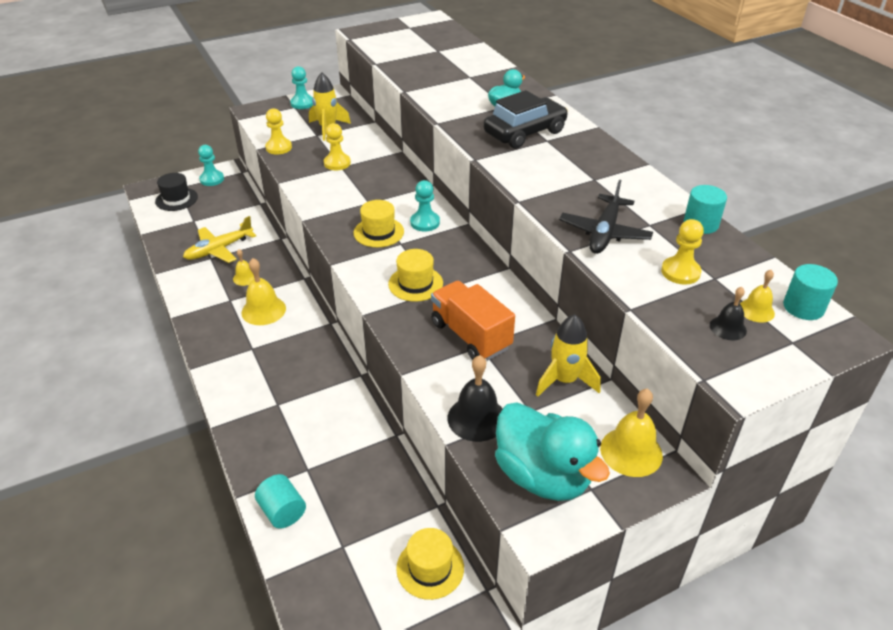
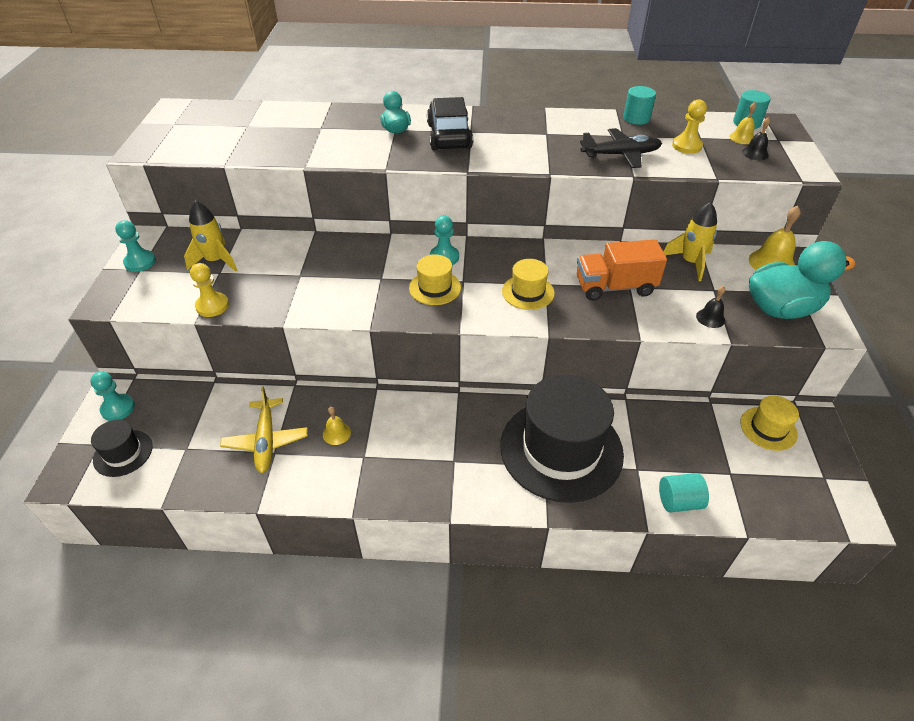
camera: 60 degrees left, 5 degrees up
yellow bell [241,258,286,325] -> none
yellow pawn [324,123,351,170] -> none
black bell [448,355,503,442] -> black bell [696,286,725,328], size x0.58
black plane [559,180,653,254] -> black plane turned 60 degrees counterclockwise [580,128,662,168]
none -> black hat [500,375,624,503]

